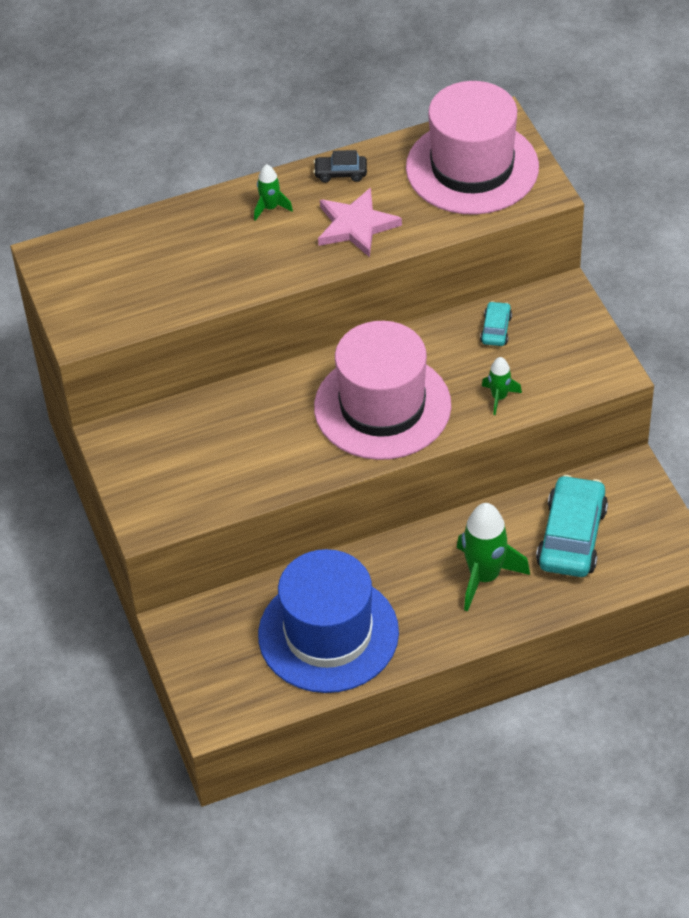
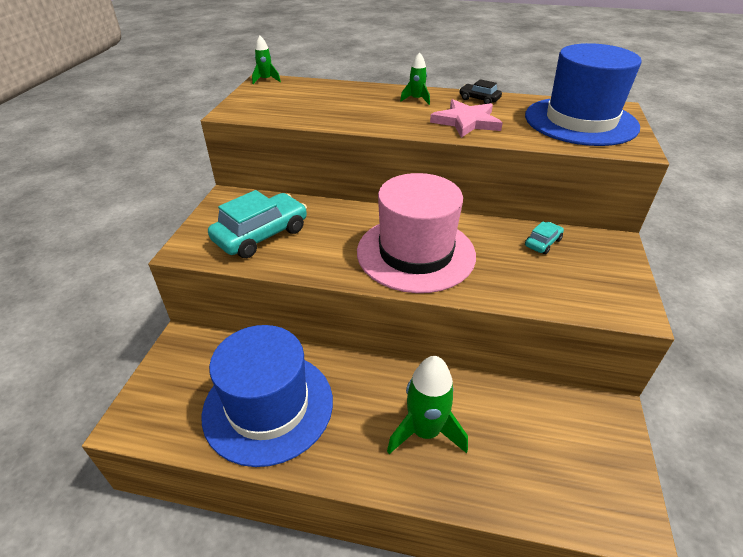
camera: 30 degrees right, 10 degrees down
pink hat [406,81,539,215] -> blue hat [525,43,642,146]
green rocket [482,357,522,415] -> green rocket moved to [252,36,281,84]
turquoise car [536,475,608,577] -> turquoise car moved to [208,190,307,258]

